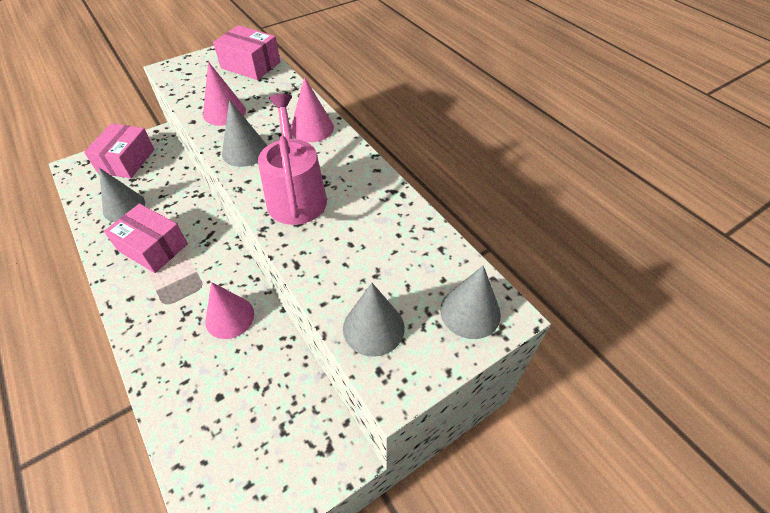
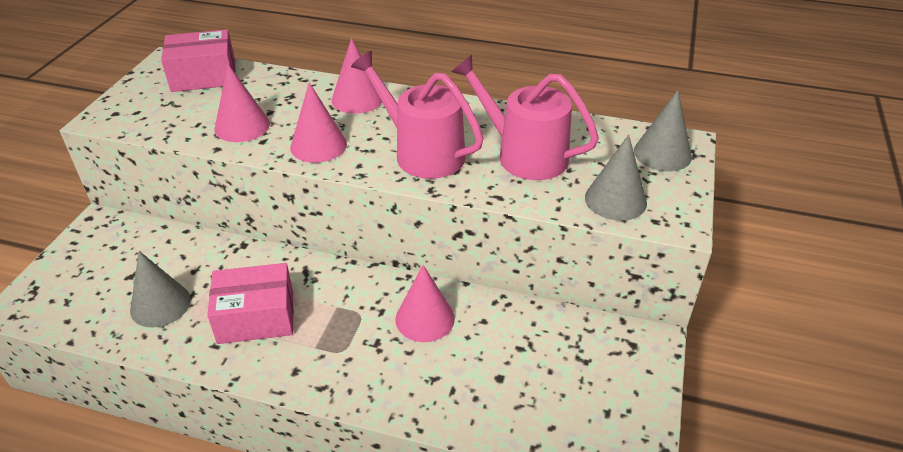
camera: 40 degrees left, 10 degrees down
pink box [84,123,154,178] -> none
grey cone [222,100,267,167] -> pink cone [290,82,347,163]
none -> pink watering can [452,55,599,180]

